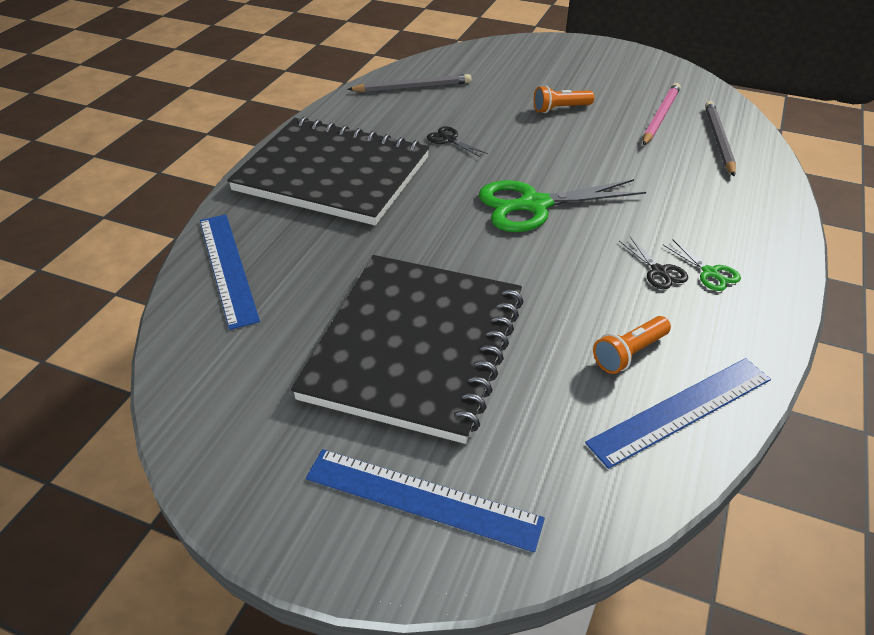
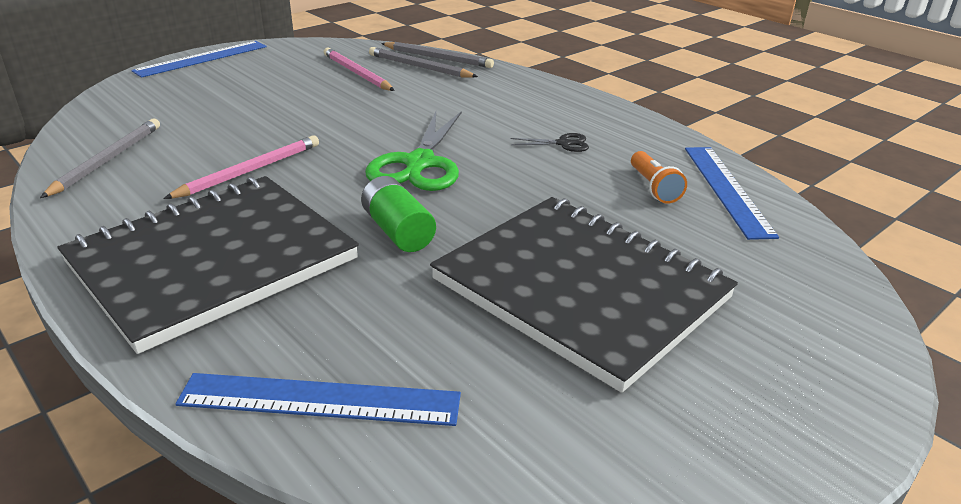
camera: 65 degrees left, 10 degrees down
blue ruler [306,449,545,552] -> blue ruler moved to [131,41,267,78]
black scissors [427,126,488,158] -> pink pencil [163,135,319,199]
orange flashlight [534,85,594,113] -> none
green scissors [663,239,741,291] -> none
none -> green battery [361,176,436,252]
none -> grey pencil [381,42,494,68]

